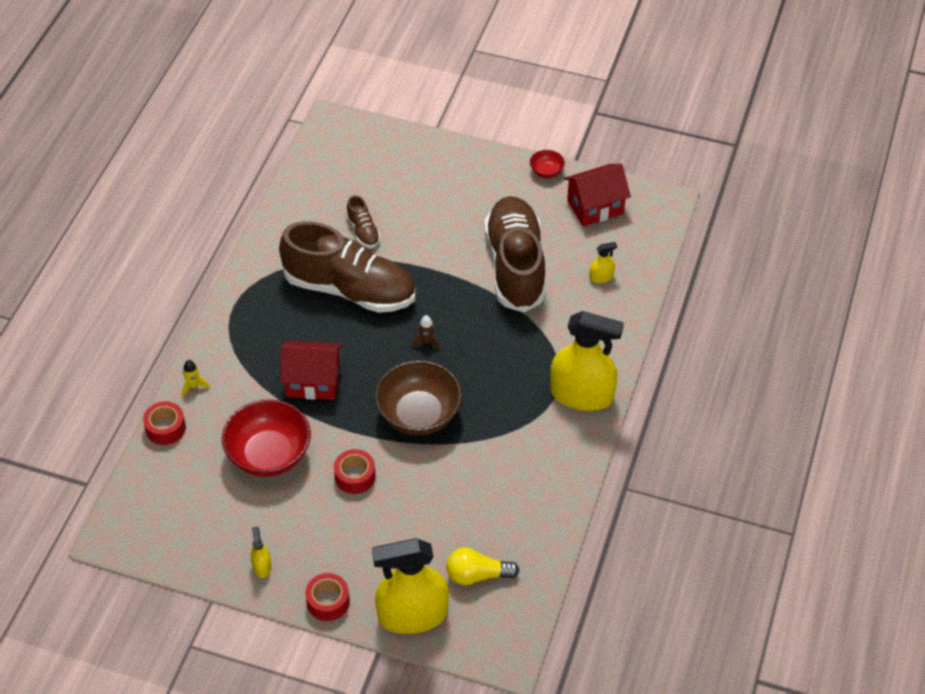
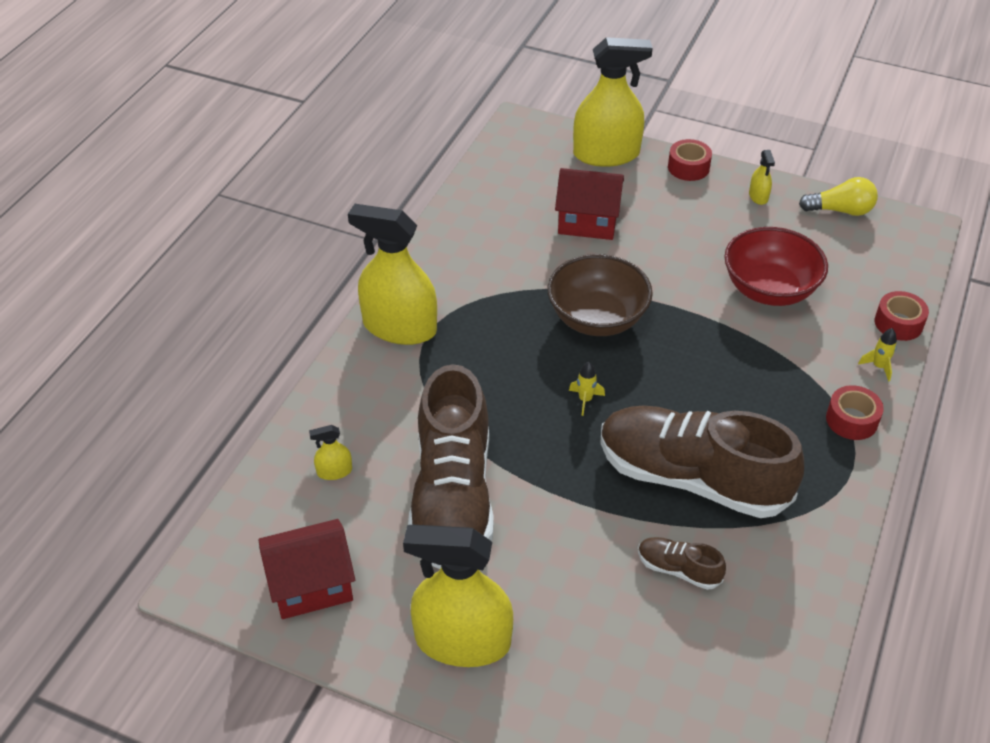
camera: 175 degrees left, 5 degrees down
red house [280,341,342,400] -> red house moved to [555,168,624,240]
red tape [334,449,376,494] -> red tape moved to [826,385,884,440]
brown shoe [346,195,381,248] -> brown shoe turned 45 degrees counterclockwise [638,537,726,590]
brown rocket [412,315,440,350] -> yellow rocket [569,362,605,416]
yellow light bulb [446,547,520,585] -> yellow light bulb moved to [799,177,878,216]
red bowl [530,150,565,178] -> none
none -> yellow spray bottle [403,525,513,667]

